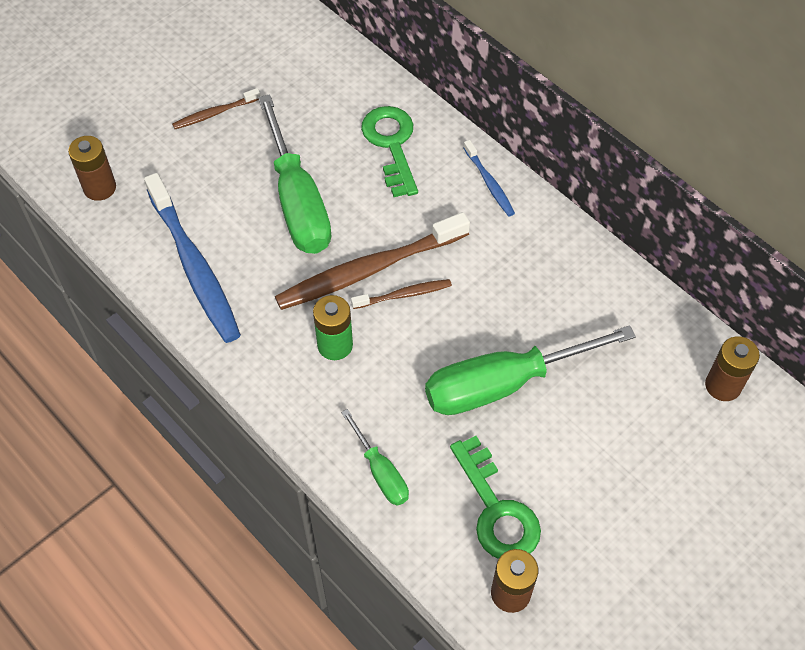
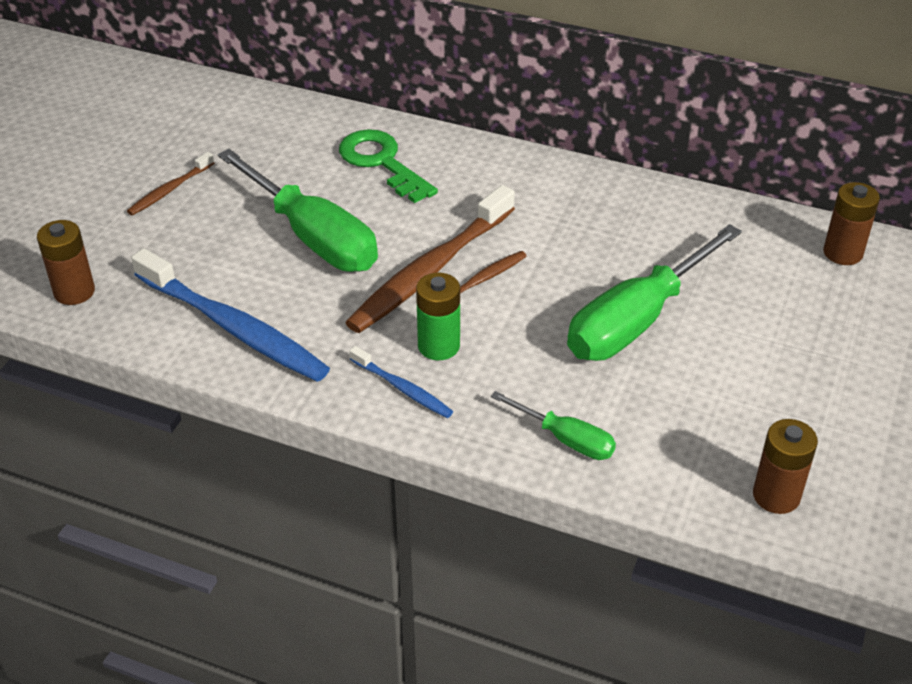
camera: 25 degrees left, 15 degrees down
green key [450,436,541,559] -> none
blue toothbrush [463,140,515,216] -> blue toothbrush moved to [349,346,453,418]

